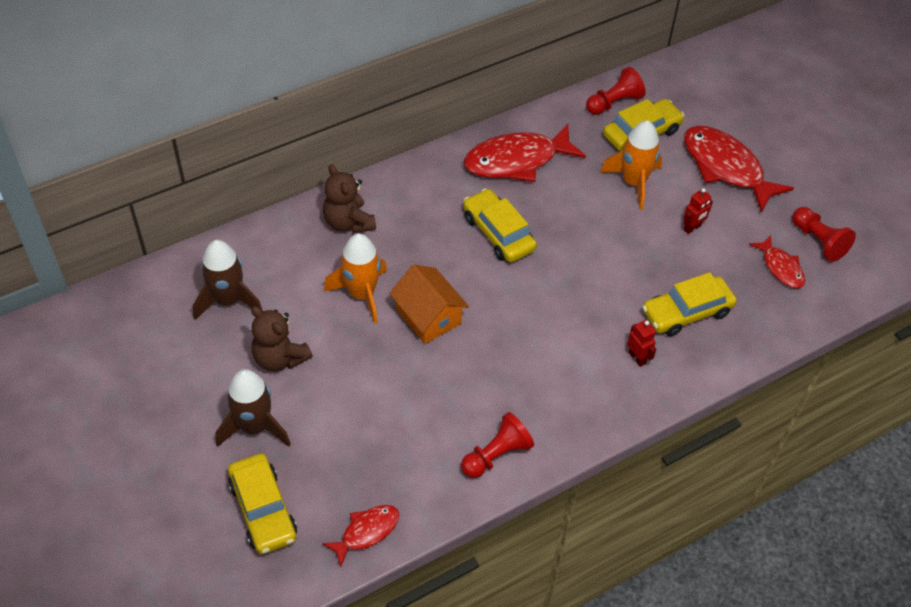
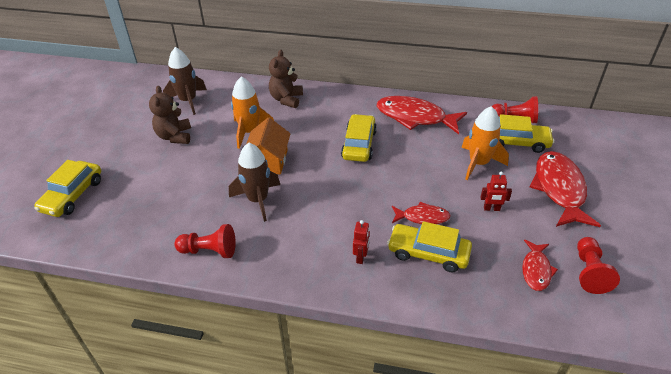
camera: 45 degrees right, 10 degrees down
brown rocket [216,369,291,447] -> brown rocket moved to [229,143,280,222]
red fish [322,505,399,567] -> red fish moved to [392,202,451,224]

